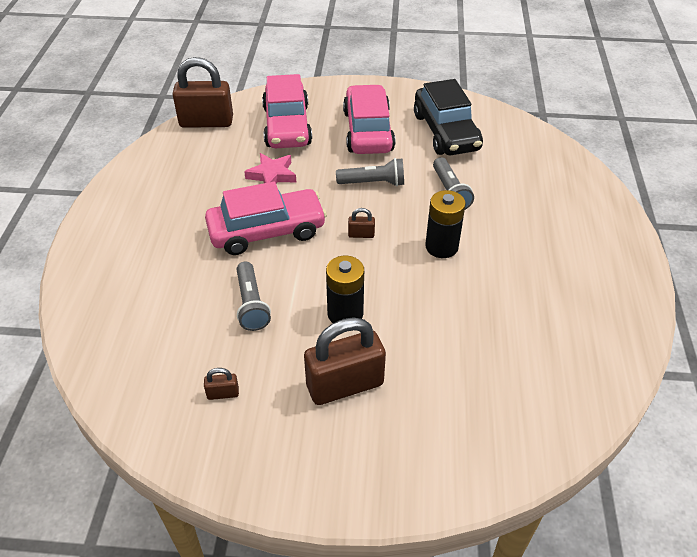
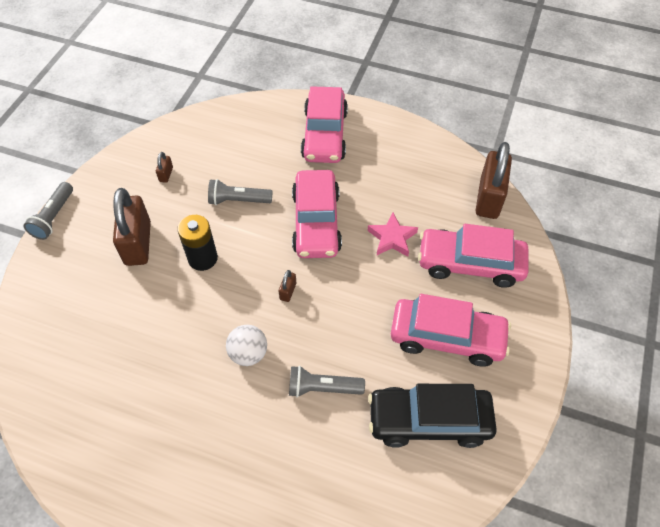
camera: 105 degrees right, 10 degrees up
grey flashlight [336,158,404,186] -> grey flashlight moved to [23,182,73,240]
black battery [425,190,466,258] -> white ball [226,325,267,366]
none -> pink car [301,86,348,163]

